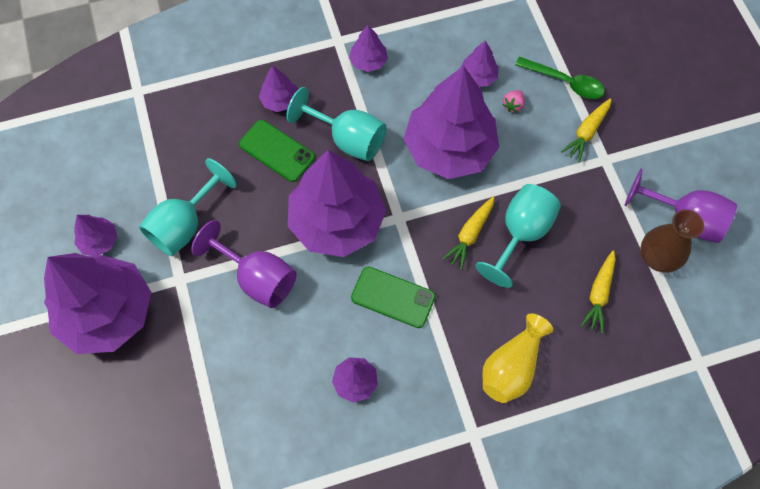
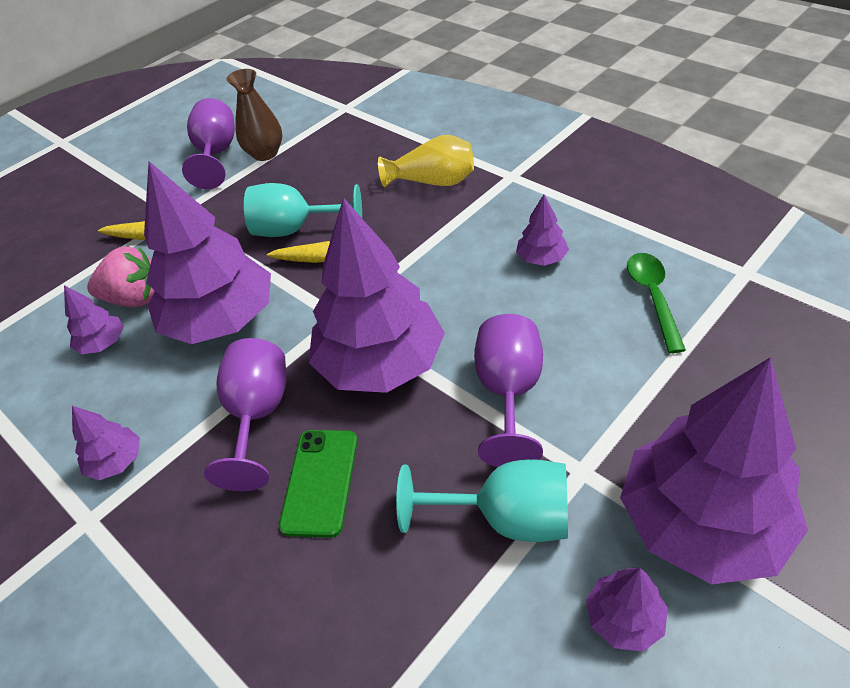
camera: 115 degrees left, 20 degrees down
purple tree [259,66,297,112] -> none
turquoise goblet [286,87,386,161] -> purple goblet [204,338,286,491]
green phone [351,267,435,328] -> none
pink strawberry [502,90,525,112] -> pink strawberry [87,247,155,307], size x2.13
green spoon [515,57,605,99] -> green spoon moved to [627,253,686,353]
yellow carrot [581,251,616,333] -> none

